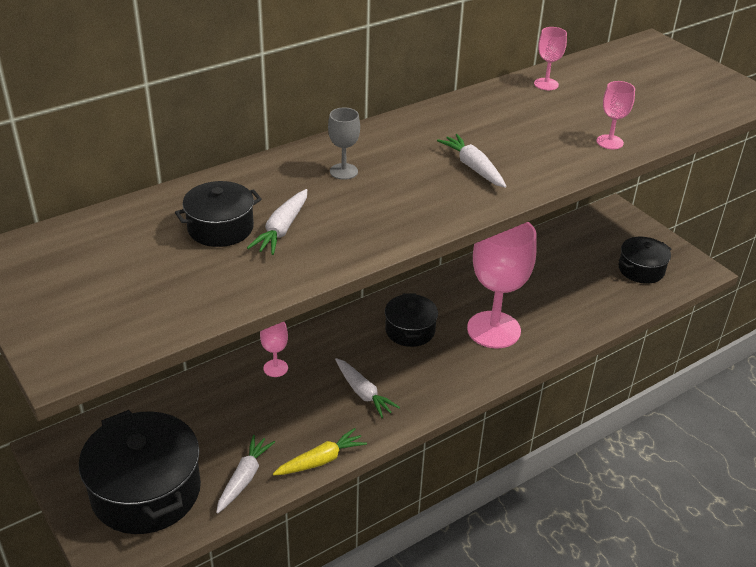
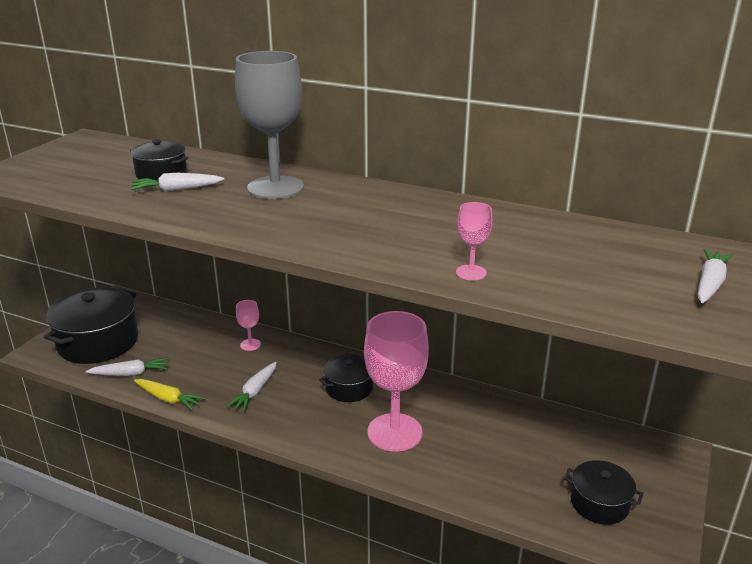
camera: 60 degrees right, 10 degrees down
grey goblet [328,107,360,180] -> grey goblet [235,51,304,199], size x2.29
white carrot [437,134,506,188] -> white carrot moved to [698,249,733,303]
pink goblet [534,27,567,90] -> none

